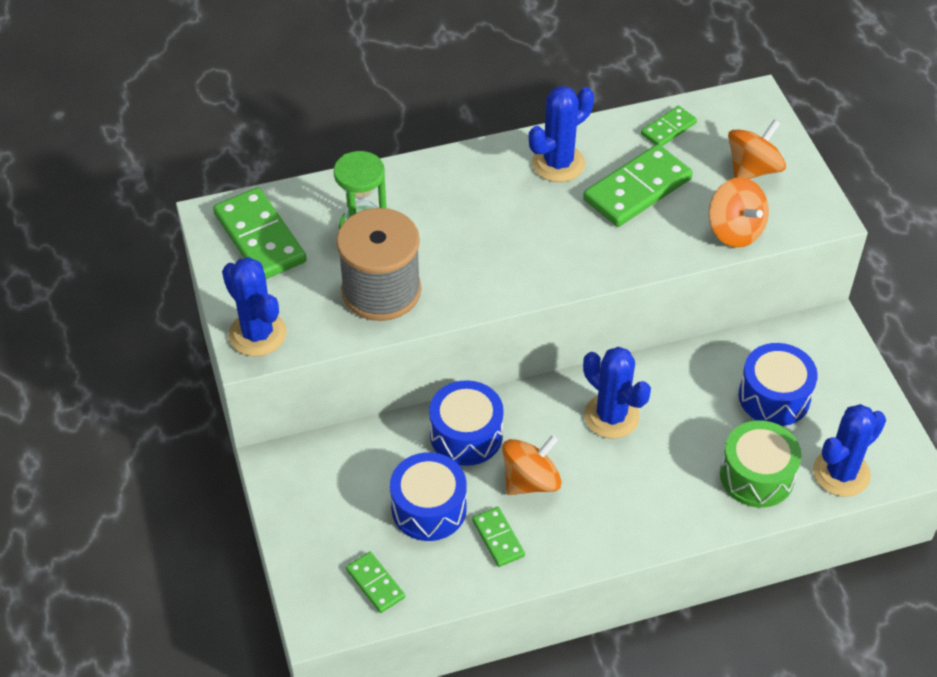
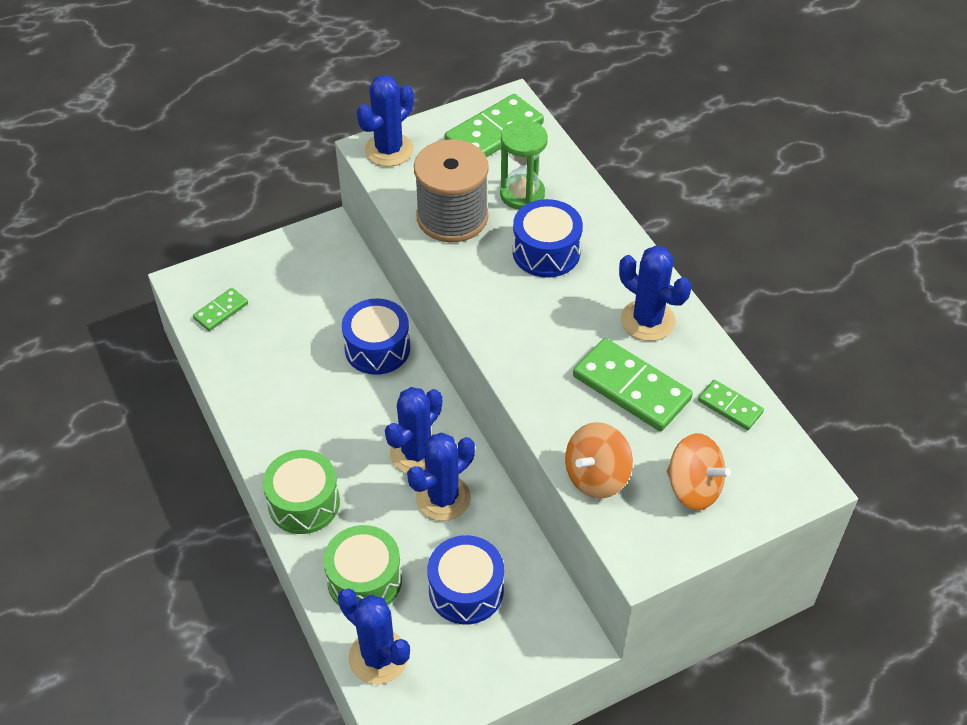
camera: 80 degrees right, 0 degrees up
blue drum [390,452,467,541] -> blue drum moved to [513,199,583,278]
green domino [472,507,525,567] -> none
orange spinning top [502,435,562,495] -> none
none -> green drum [263,450,340,534]
none -> blue cactus [407,432,475,521]

